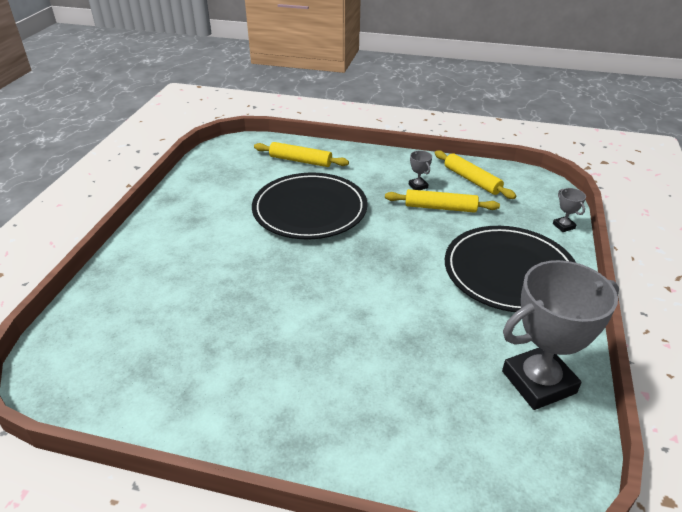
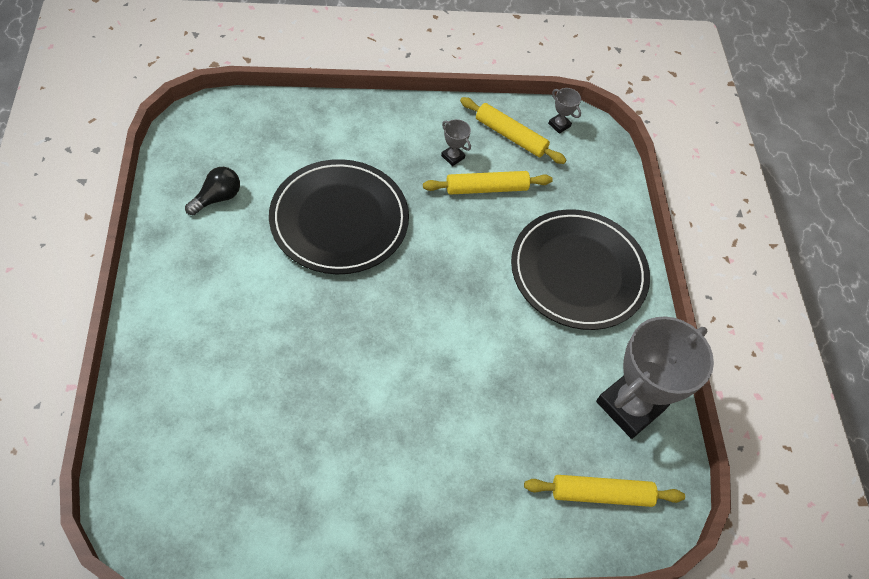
camera: 25 degrees left, 20 degrees up
yellow rolling pin [254,142,349,167] -> yellow rolling pin moved to [524,475,685,507]
grey trophy [553,188,586,232] -> grey trophy moved to [548,88,581,134]
none -> black light bulb [185,167,240,215]

